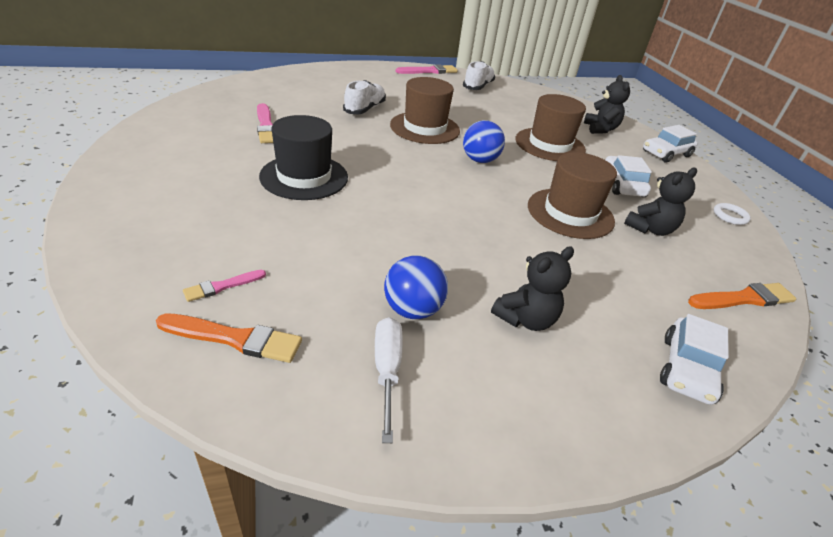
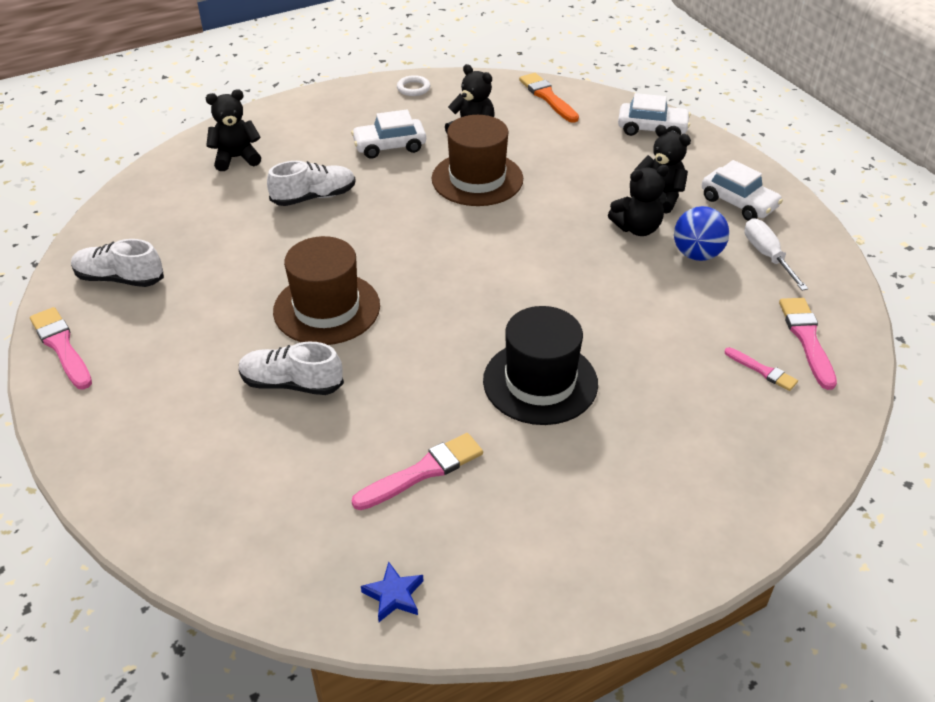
camera: 100 degrees left, 5 degrees up
orange brush [156,313,302,363] -> pink brush [779,298,837,390]
white screwdriver [375,317,403,443] -> white screwdriver turned 90 degrees clockwise [744,218,808,291]
blue ball [463,120,505,163] -> none
brown hat [516,94,586,161] -> white shoe [267,161,356,206]
white car [643,125,698,163] -> white car moved to [702,160,783,221]
none -> blue star [361,561,423,622]
none -> black teddy bear [608,165,669,236]

